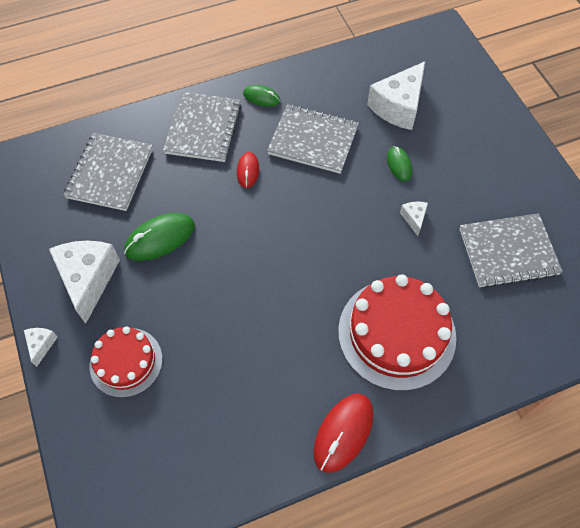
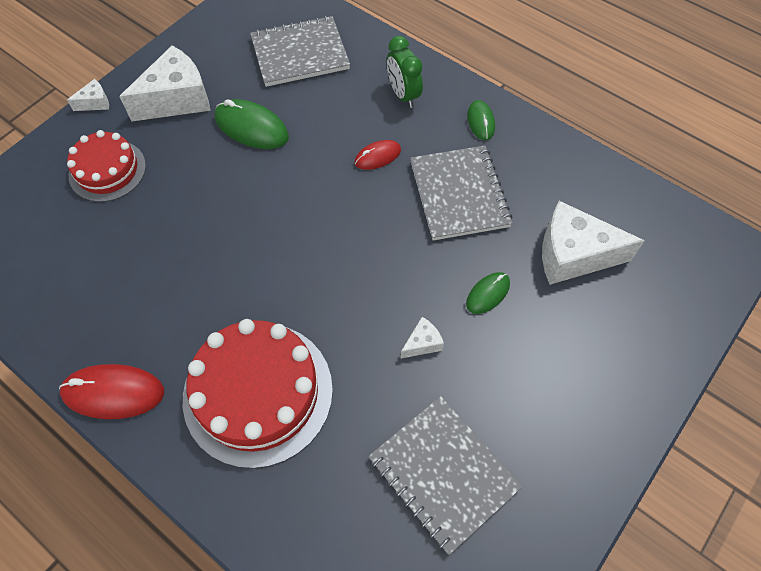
camera: 60 degrees right, 0 degrees up
grey notebook [163,92,242,162] -> green clock [387,36,423,108]

